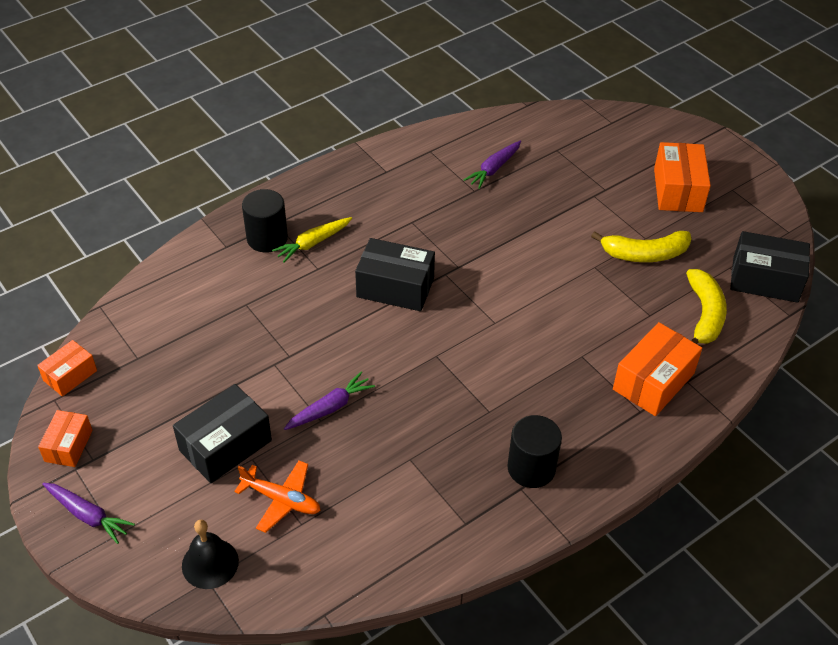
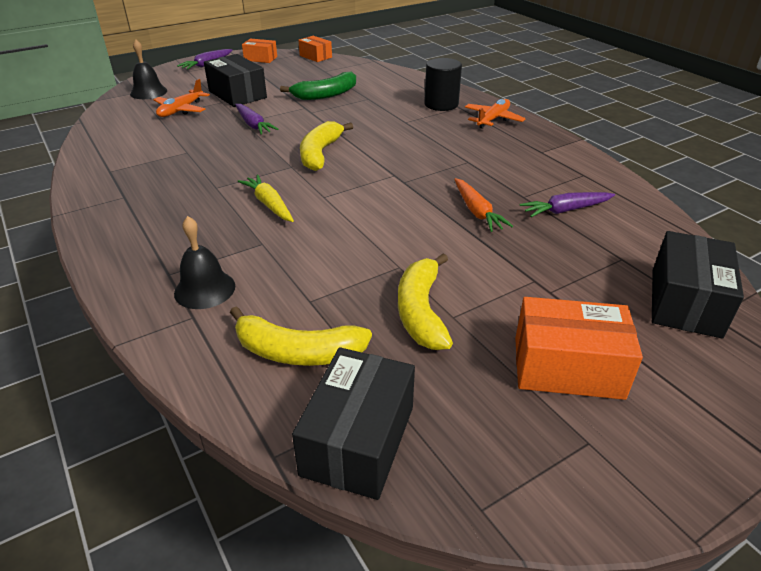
camera: 95 degrees right, 10 degrees down
yellow carrot [272,217,352,263] -> yellow carrot moved to [238,175,294,222]
black box [355,238,435,311] -> black box moved to [652,231,744,339]
purple carrot [464,141,521,189] -> purple carrot turned 60 degrees counterclockwise [520,192,615,217]
black cylinder [507,415,562,488] -> none
orange box [613,322,702,416] -> black bell [174,216,235,309]
none -> green banana [280,71,356,100]
none -> yellow banana [300,121,353,171]
none -> orange carrot [454,178,513,232]
none -> orange plane [465,99,526,129]

